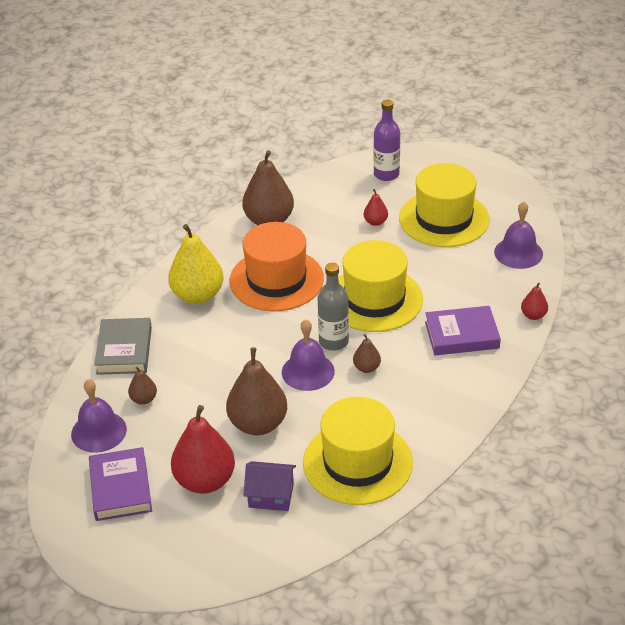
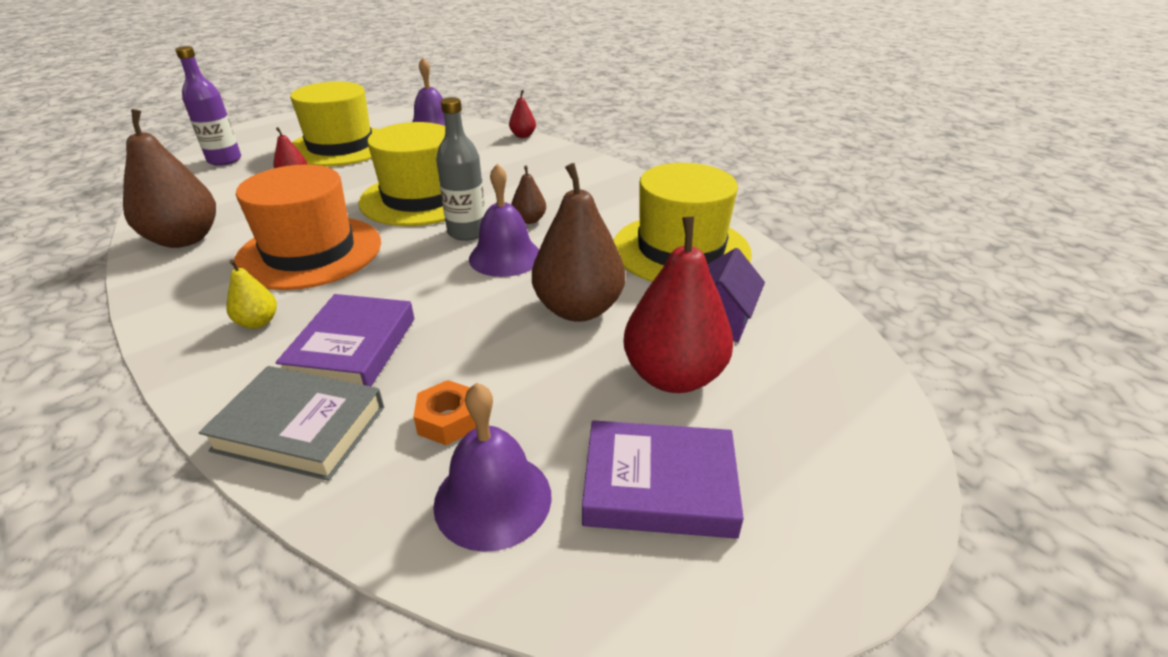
camera: 75 degrees left, 5 degrees down
brown pear [128,367,157,405] -> orange nut [413,380,476,445]
yellow pear [168,224,224,304] -> yellow pear [226,259,277,329], size x0.48
purple book [425,306,501,355] -> purple book moved to [275,294,414,386]

